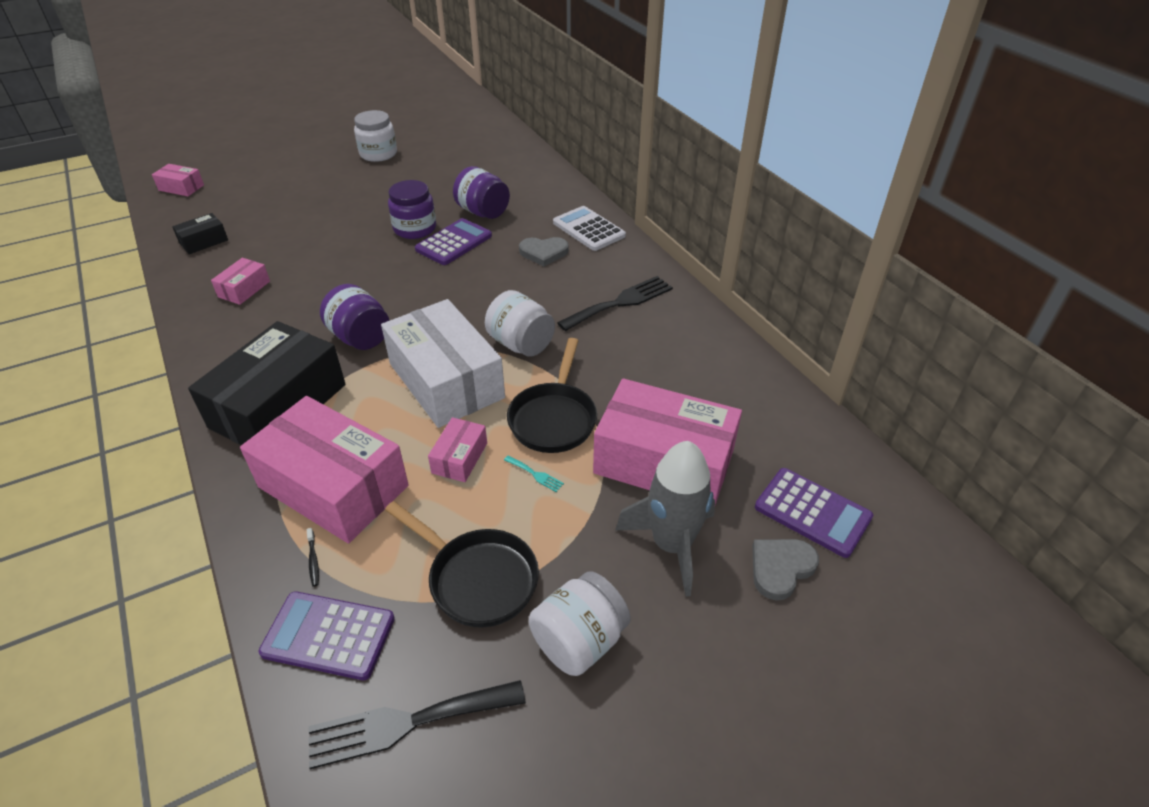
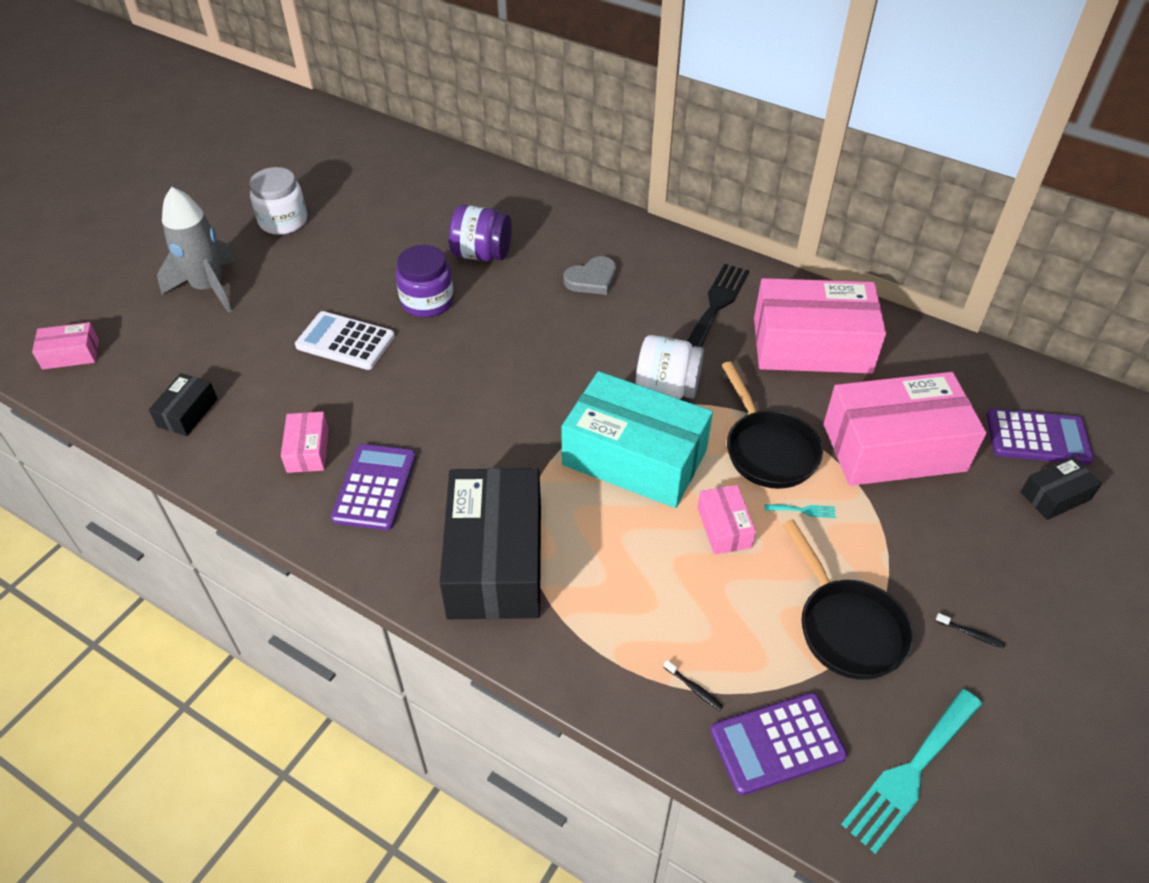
camera: 30 degrees left, 5 degrees up
pink box [240,396,409,543] -> pink box moved to [754,278,886,373]
black fork [308,680,526,769] -> turquoise fork [841,689,982,854]
purple jar [320,284,389,350] -> none
white box [381,299,505,428] -> turquoise box [561,371,713,508]
black pan [385,501,539,627] -> black pan turned 60 degrees clockwise [783,519,913,680]
purple calculator [415,218,492,265] -> purple calculator moved to [331,444,416,530]
white jar [529,571,631,676] -> black toothbrush [936,613,1006,649]
white calculator [553,206,626,251] -> white calculator moved to [295,311,395,370]
grey rocket [615,441,715,597] -> grey rocket moved to [157,187,236,313]
grey heart [752,539,819,601] -> black box [1021,456,1102,520]

